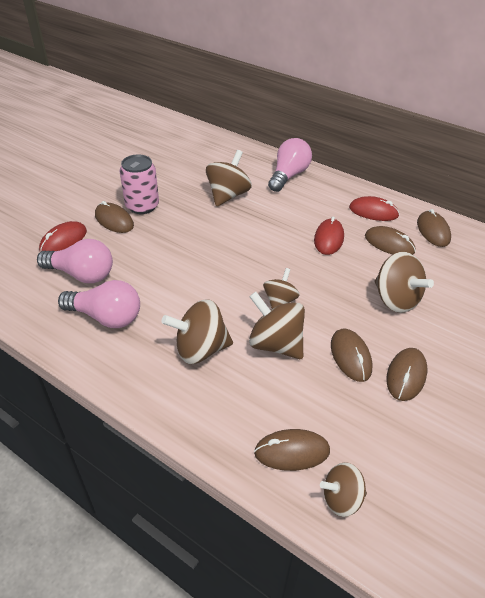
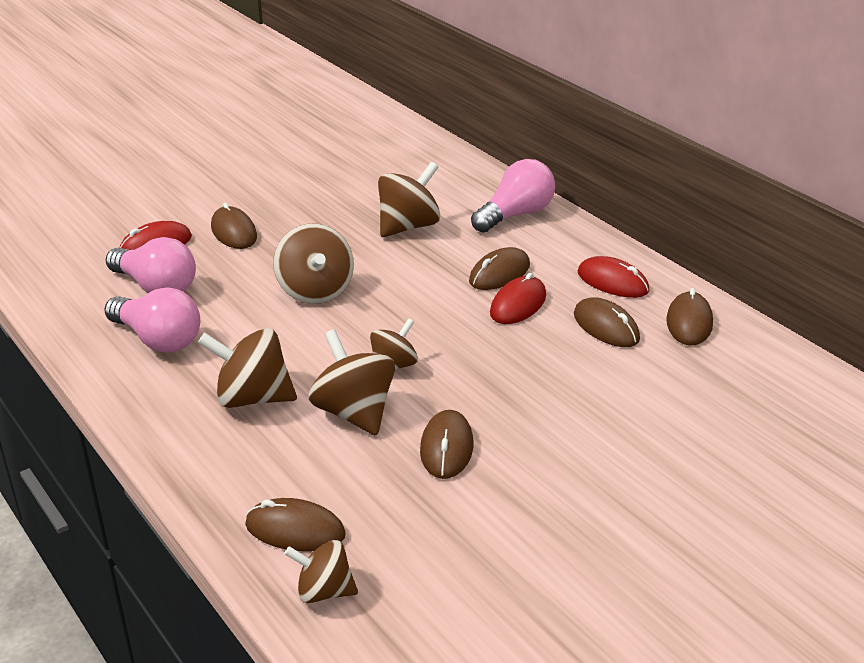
camera: 20 degrees right, 10 degrees down
pink can [120,154,159,214] -> none
brown spinning top [375,252,434,313] -> brown spinning top moved to [273,224,354,304]
brown mouse [386,348,427,401] -> brown mouse moved to [469,247,530,290]

